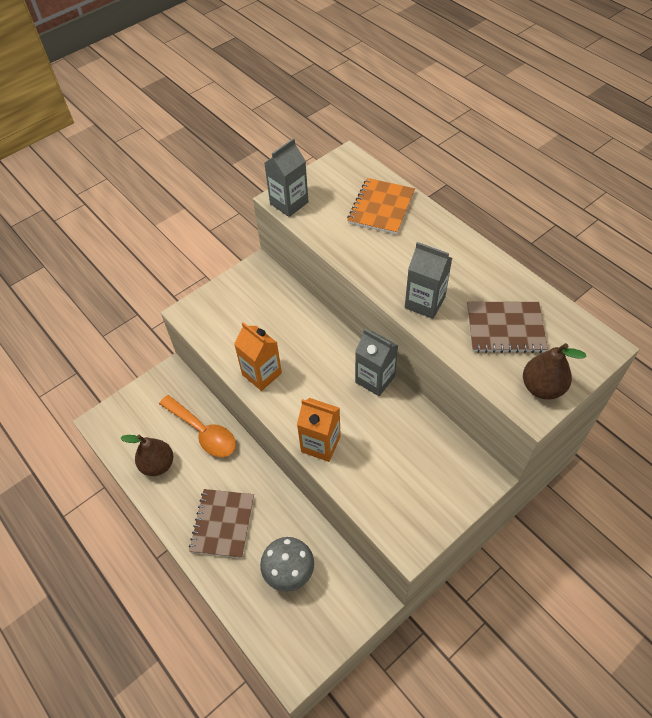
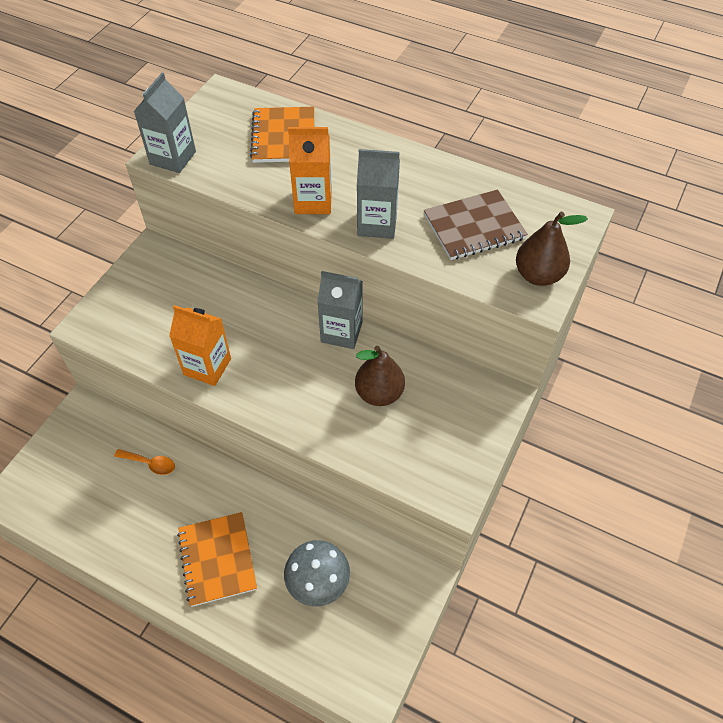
camera: 25 degrees left, 0 degrees up
brown pear [121,435,173,476] -> brown pear moved to [355,346,405,406]
orange spoon [159,395,236,457] -> orange spoon [114,449,175,475], size x0.52
brown notebook [189,489,254,558] -> orange notebook [177,512,257,607]
orange carton [297,398,341,462] -> orange carton moved to [288,127,332,214]

